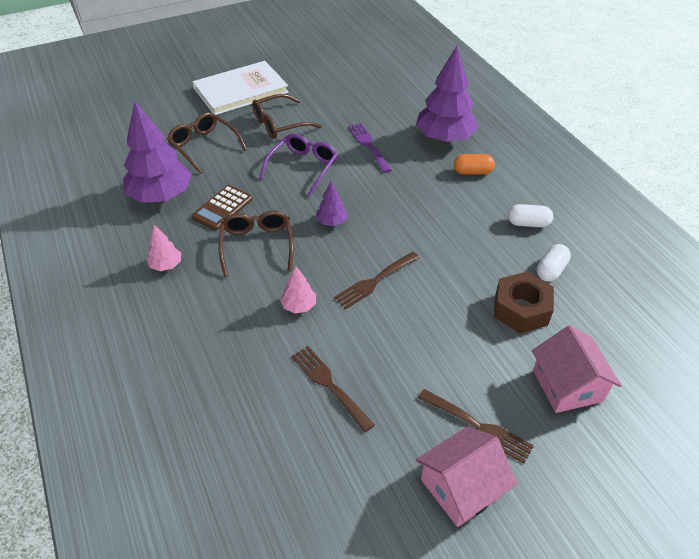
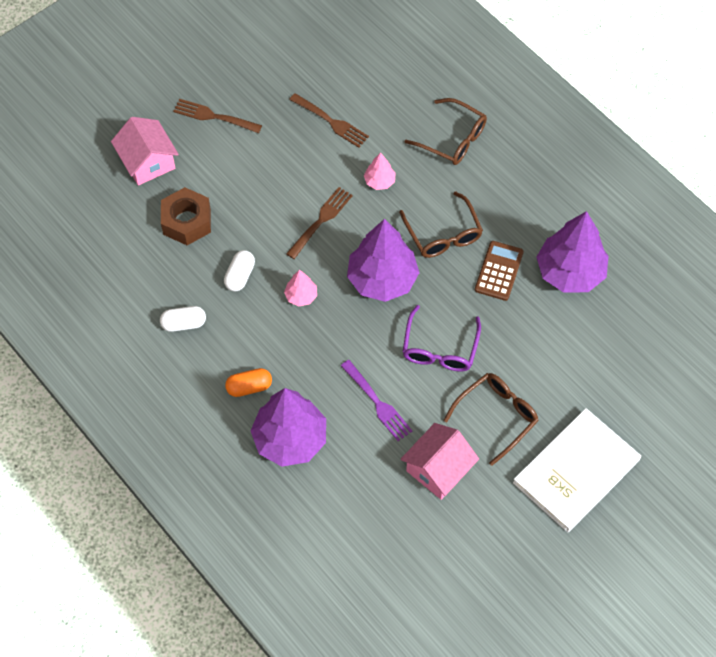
camera: 165 degrees right, 15 degrees up
pink tree [147,225,181,271] -> pink tree moved to [284,270,317,306]
brown glasses [167,112,247,174] -> brown glasses moved to [405,98,487,165]
purple tree [316,182,348,226] -> purple tree [347,219,419,302], size x2.16
pink house [416,426,518,527] -> pink house moved to [401,423,479,500]
white capsule [537,244,571,282] -> white capsule moved to [224,250,255,292]

